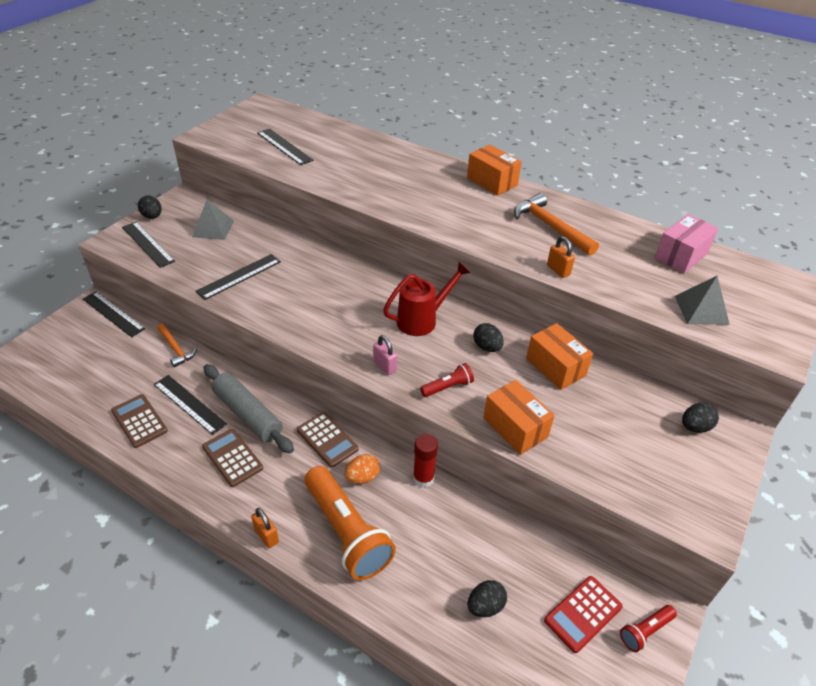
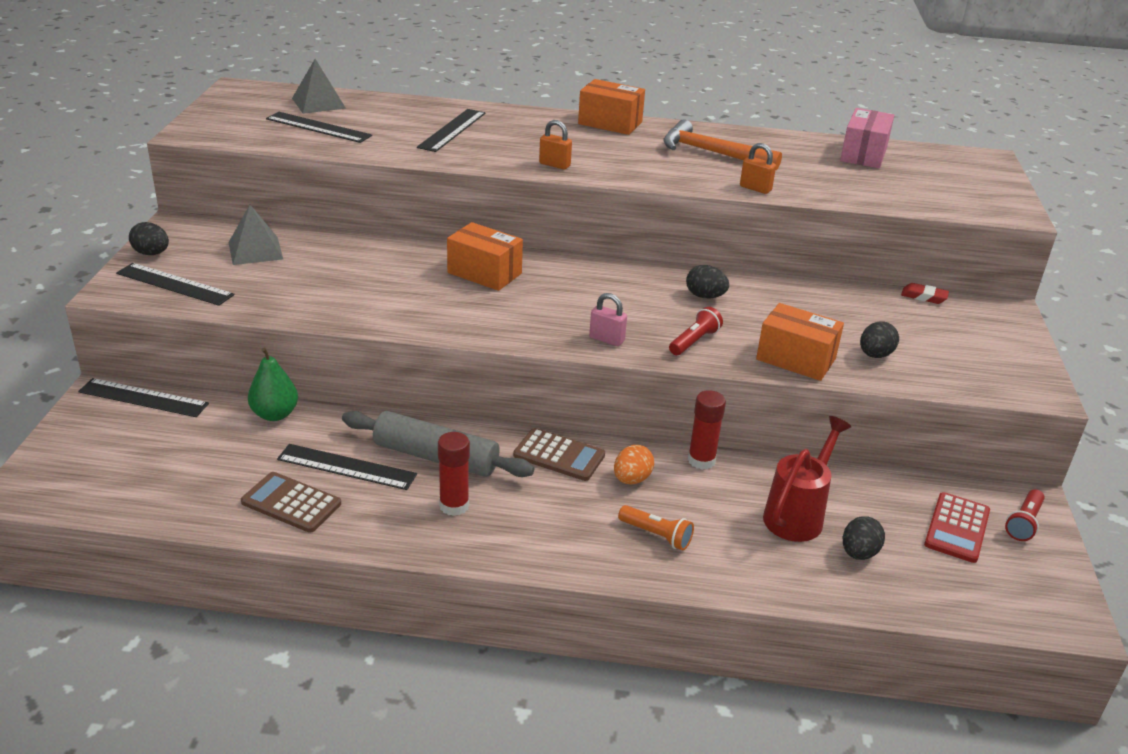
camera: 25 degrees left, 10 degrees down
orange hammer [157,324,197,367] -> green pear [248,348,298,421]
black ruler [196,254,281,300] -> black ruler moved to [417,109,486,152]
brown calculator [202,429,263,487] -> red glue stick [438,432,470,516]
orange padlock [251,508,279,548] -> orange padlock moved to [539,120,572,169]
orange flashlight [305,466,396,580] -> orange flashlight [618,505,694,551], size x0.46
red watering can [383,262,470,336] -> red watering can moved to [763,416,852,542]
orange box [526,323,593,390] -> orange box moved to [447,222,523,291]
grey pyramid [675,276,730,325] -> grey pyramid moved to [292,59,346,114]
black egg [682,403,719,433] -> black egg moved to [860,321,899,358]
none -> red eraser [901,283,949,304]

